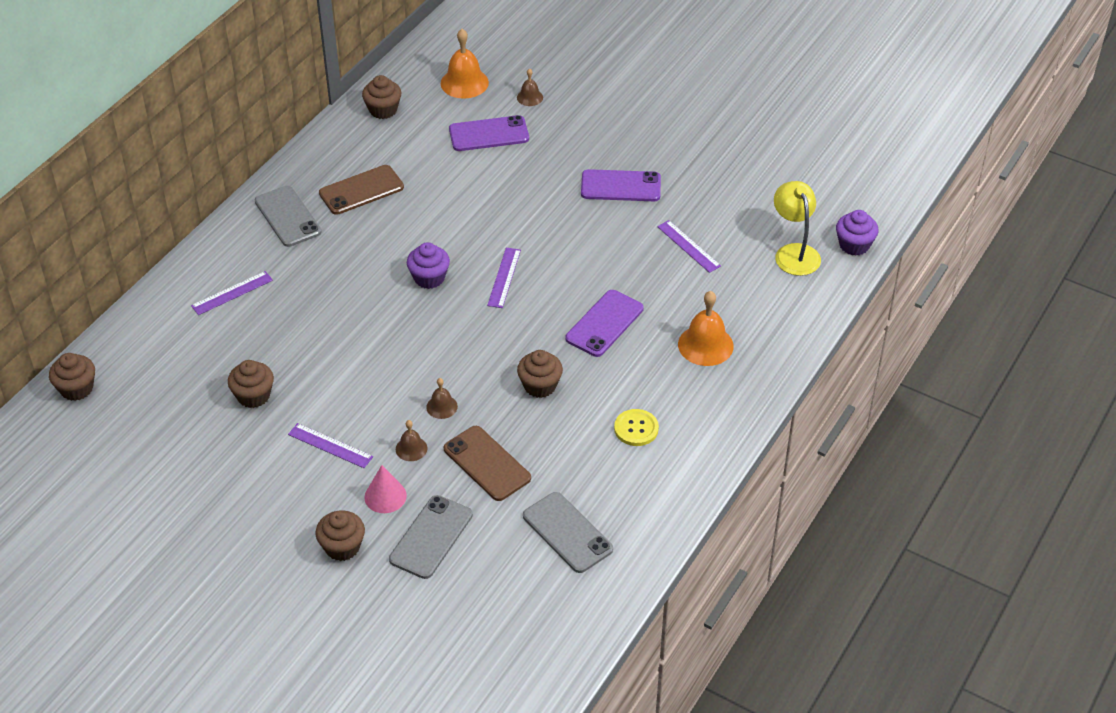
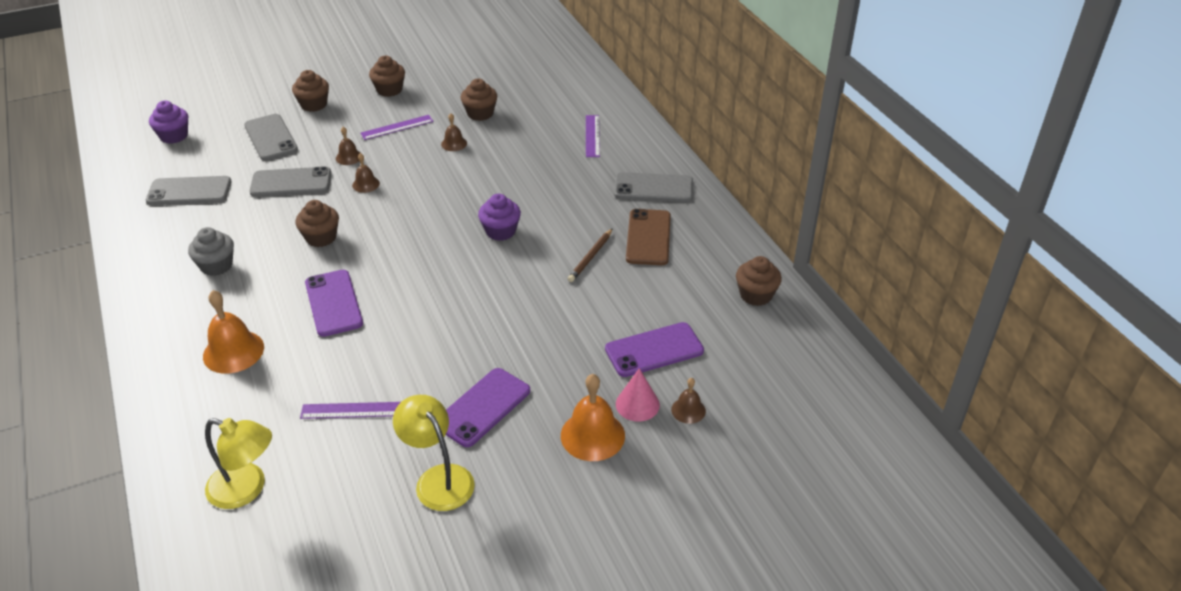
camera: 125 degrees right, 5 degrees down
brown cupcake [49,353,95,401] -> brown cupcake moved to [369,56,405,97]
pink cone [364,465,407,513] -> pink cone moved to [616,368,660,421]
orange bell [441,29,489,99] -> orange bell moved to [561,374,625,461]
brown phone [444,426,531,501] -> grey phone [250,166,331,197]
purple phone [449,115,529,151] -> purple phone turned 45 degrees clockwise [605,322,704,377]
purple ruler [487,248,521,308] -> none
yellow button [614,409,659,446] -> grey cupcake [188,227,234,276]
purple cupcake [836,210,879,256] -> purple cupcake moved to [149,100,188,144]
none -> yellow lamp [393,395,475,511]
none -> brown bell [441,113,467,151]
none -> brown pencil [568,228,613,282]

